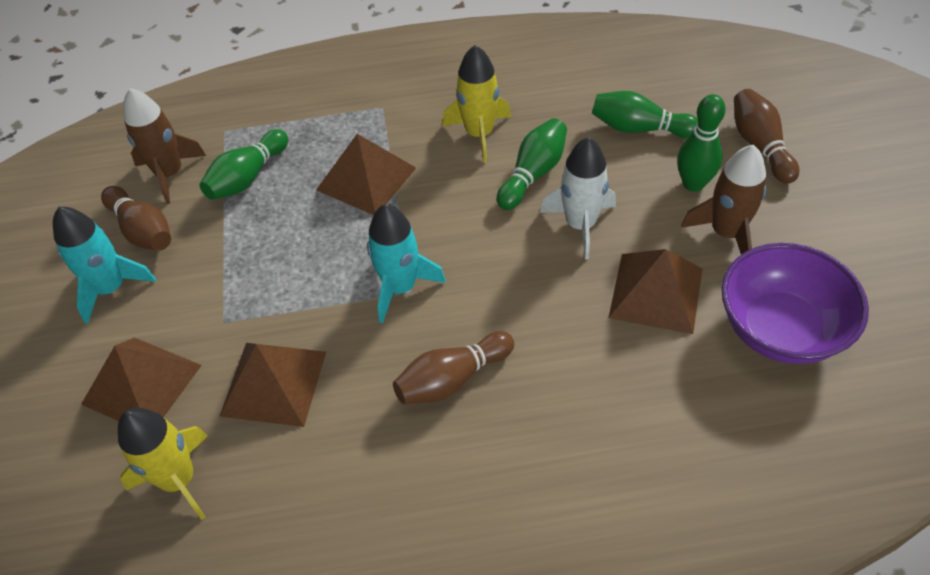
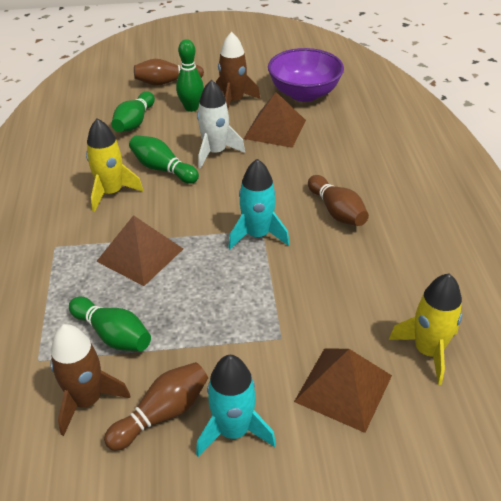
camera: 90 degrees left, 10 degrees down
brown pyramid [220,343,326,427] -> none

